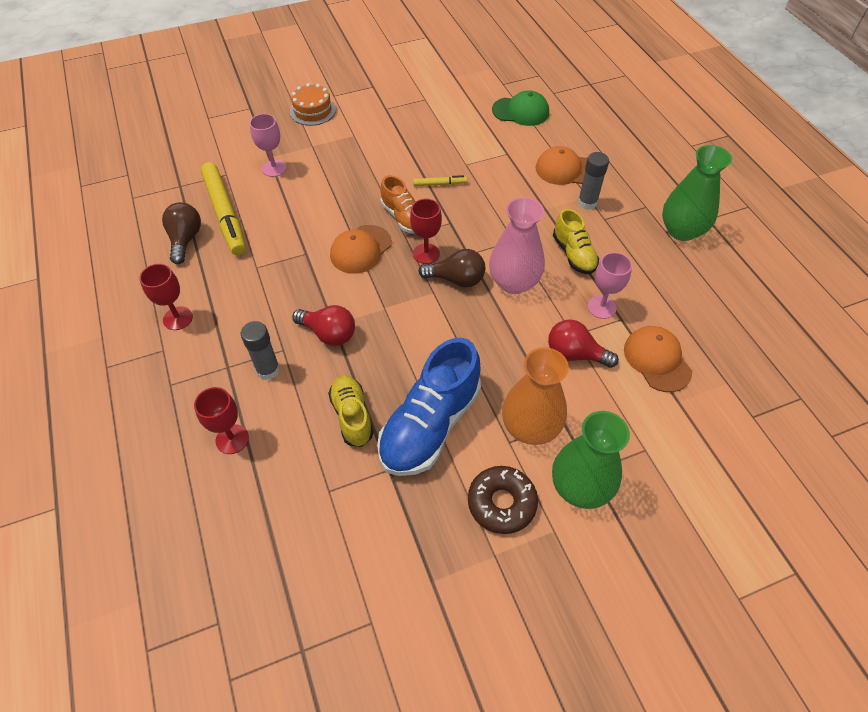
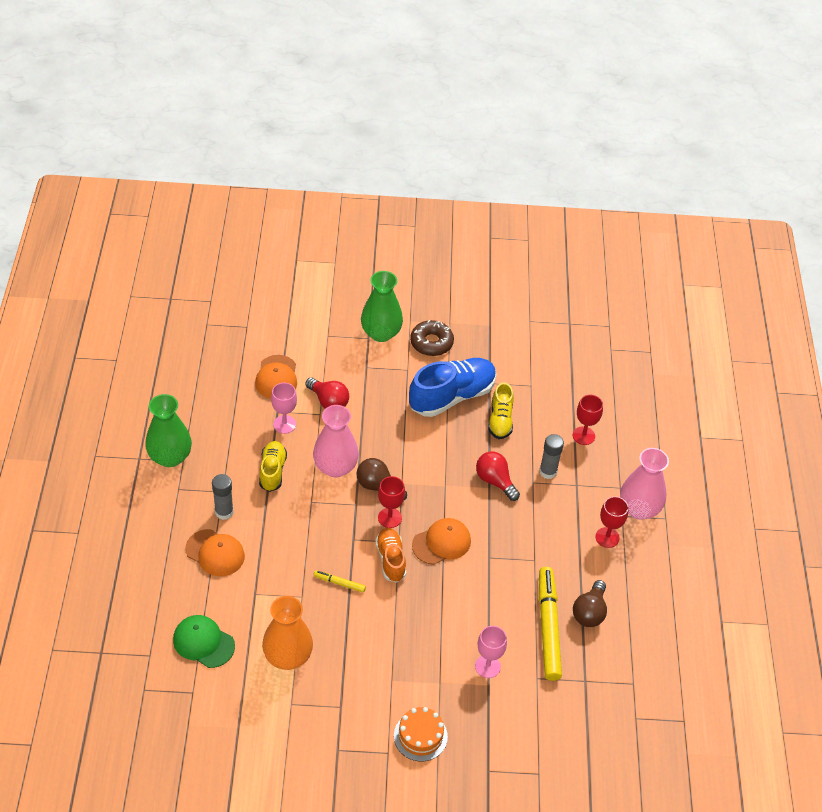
camera: 160 degrees left, 5 degrees down
orange vase [502,347,569,445] -> orange vase moved to [262,596,313,670]
none -> pink vase [620,448,669,520]

